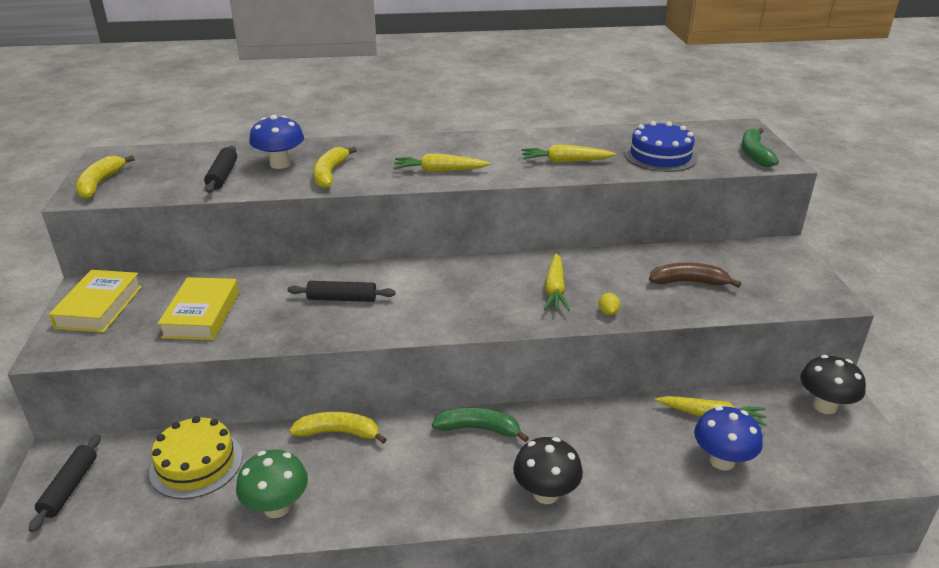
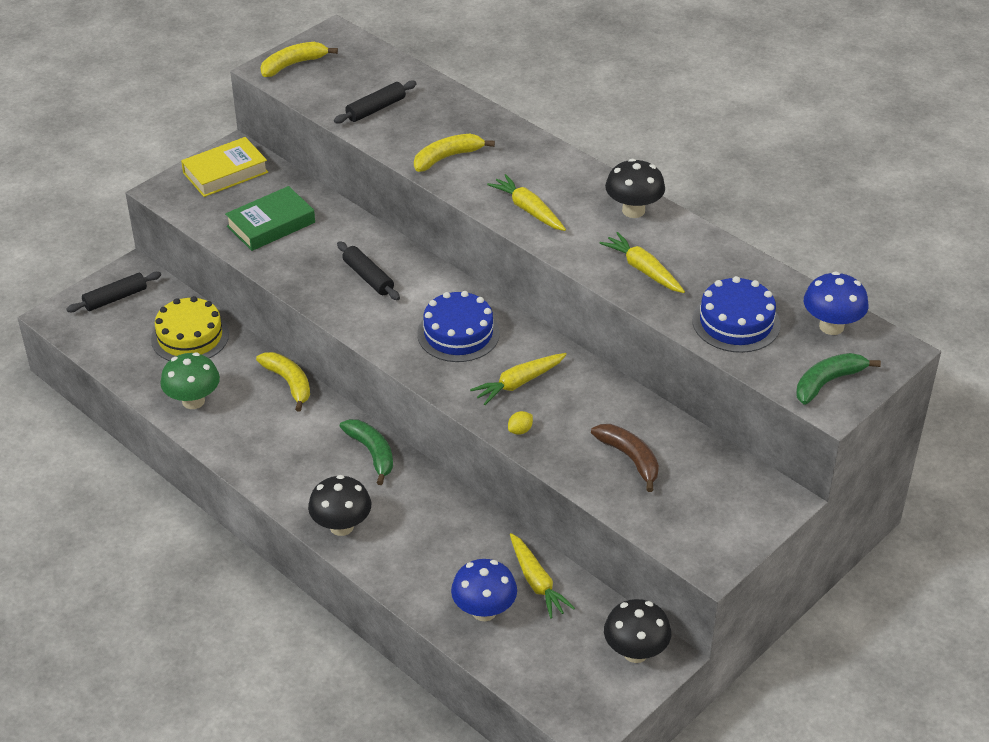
camera: 50 degrees right, 10 degrees up
yellow book [157,277,239,340] -> green book [225,186,315,251]
blue mushroom [249,115,304,169] -> blue mushroom moved to [804,272,868,335]
none -> blue cake [417,291,500,362]
none -> black mushroom [605,159,665,218]

